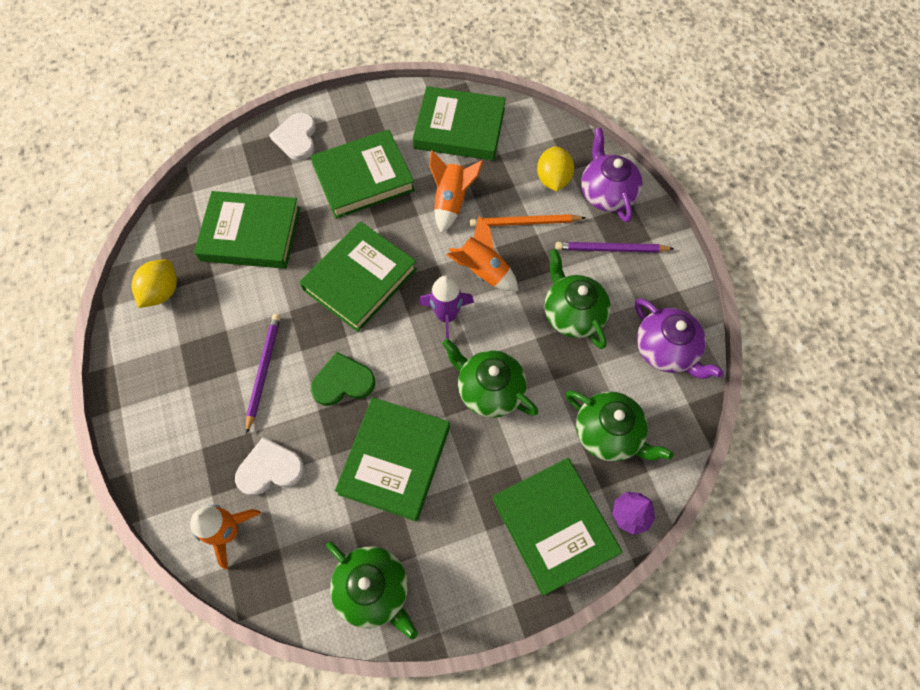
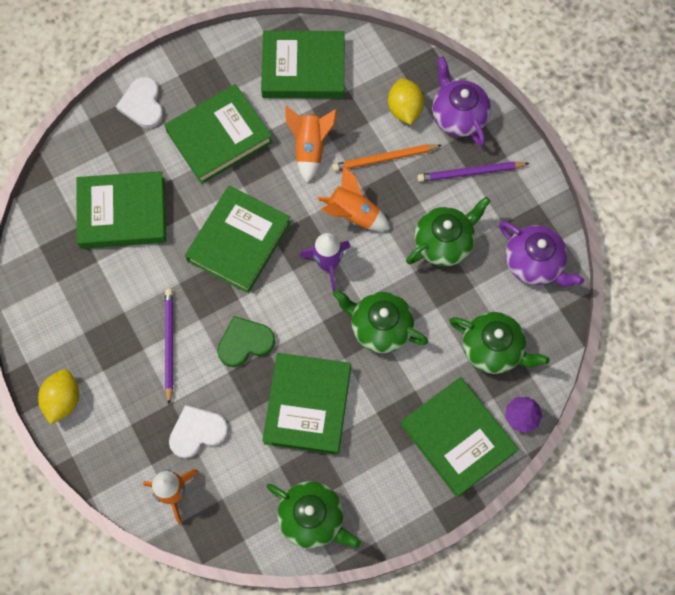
camera: 10 degrees left, 5 degrees up
yellow lemon [132,259,177,308] -> yellow lemon moved to [38,369,79,425]
green teapot [544,249,611,349] -> green teapot turned 90 degrees clockwise [406,197,491,266]

